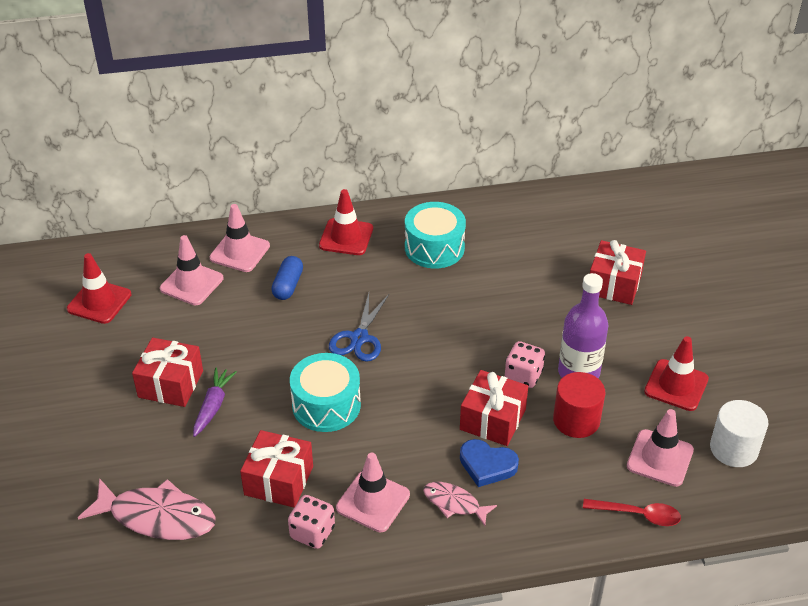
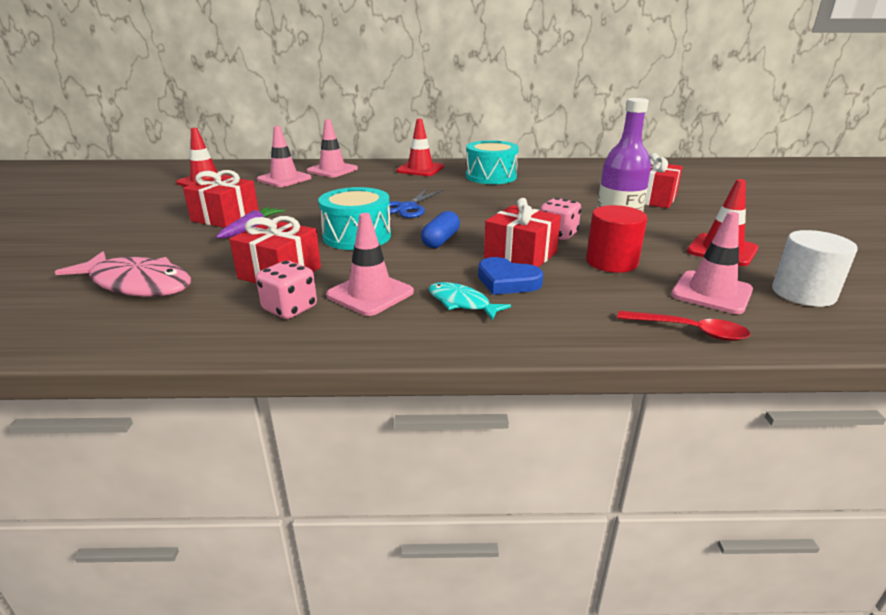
camera: 10 degrees right, 15 degrees down
blue capsule [271,256,303,300] -> blue capsule moved to [421,211,460,248]
pink fish [423,482,497,526] -> turquoise fish [429,282,511,320]

